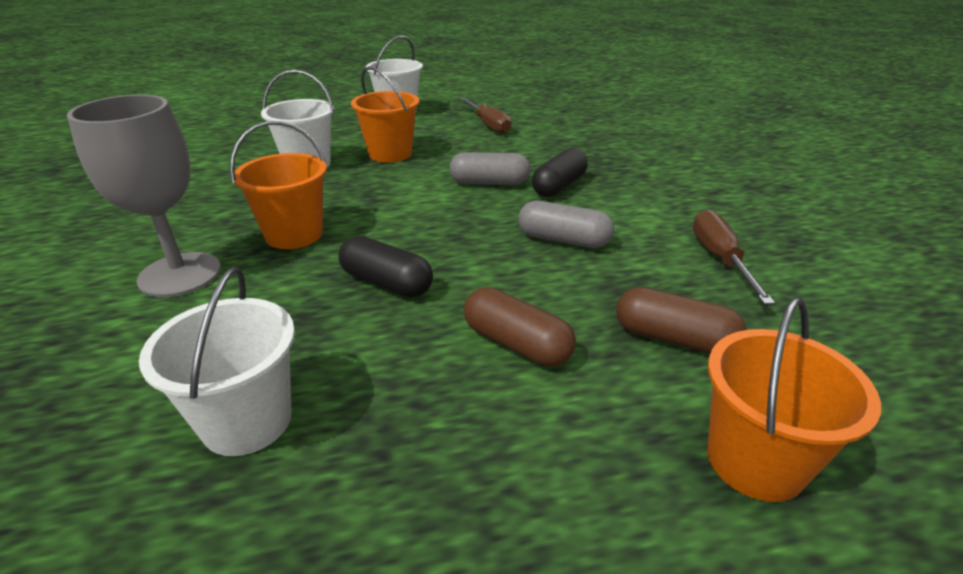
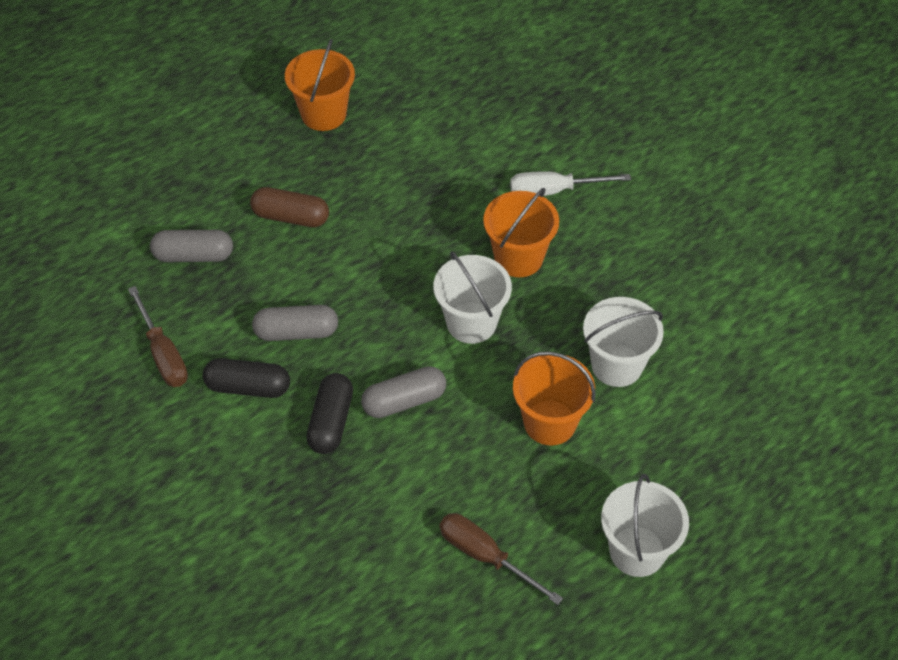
camera: 155 degrees right, 20 degrees up
grey goblet [67,95,221,297] -> white screwdriver [510,171,631,196]
white bucket [139,267,295,456] -> white bucket moved to [433,251,512,344]
black capsule [339,236,433,298] -> black capsule moved to [203,358,290,398]
brown capsule [616,287,747,354] -> grey capsule [150,230,233,262]
orange bucket [707,297,881,502] -> orange bucket moved to [285,39,355,131]

